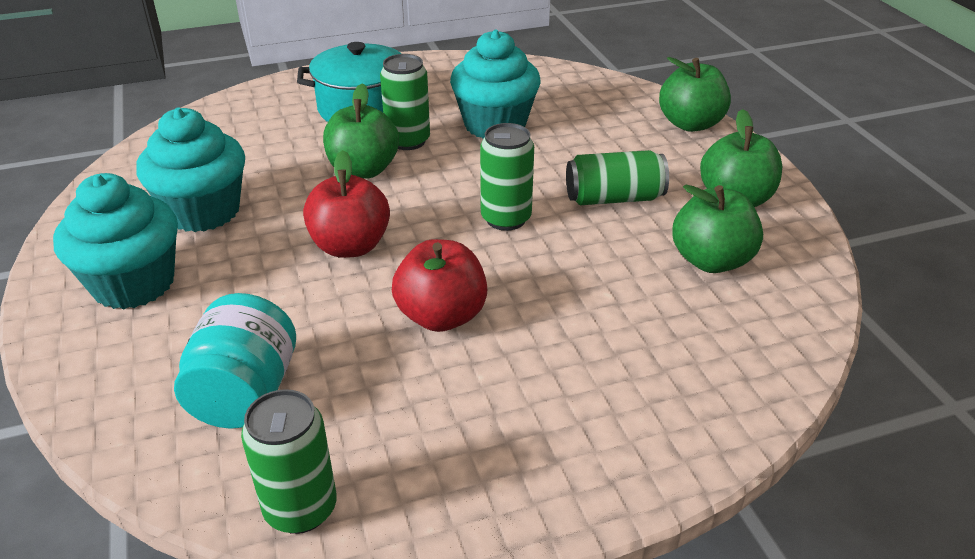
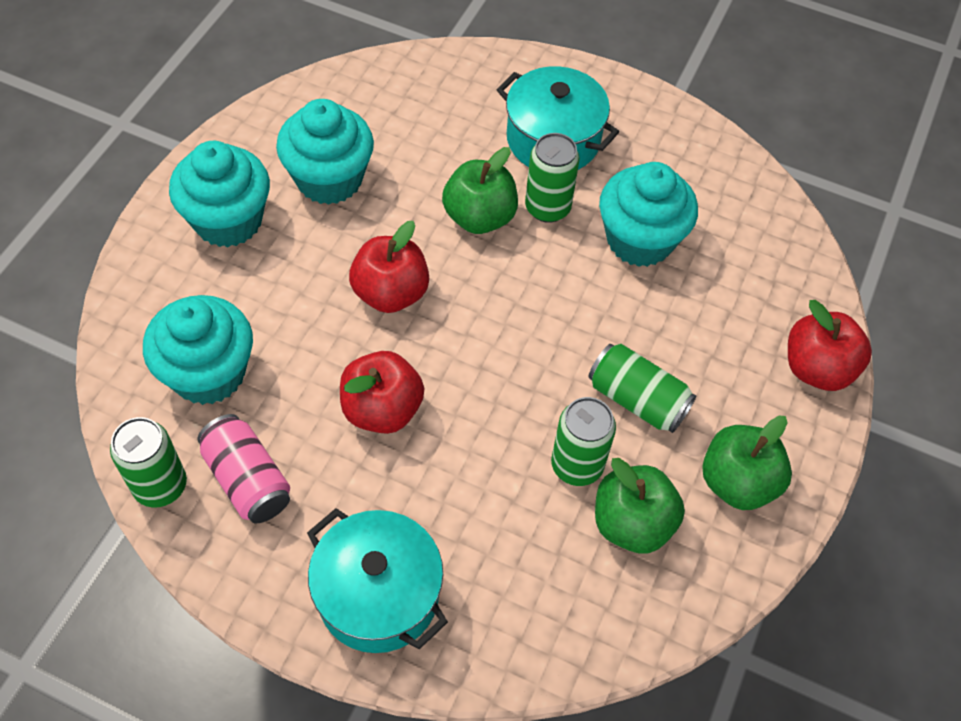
camera: 40 degrees right, 20 degrees up
turquoise jar [174,293,296,429] -> turquoise cupcake [143,295,253,405]
green can [480,123,534,231] -> green can moved to [551,397,616,486]
green apple [659,57,731,132] -> red apple [788,300,872,391]
none -> pink can [198,414,290,523]
none -> turquoise pot [307,508,448,653]

